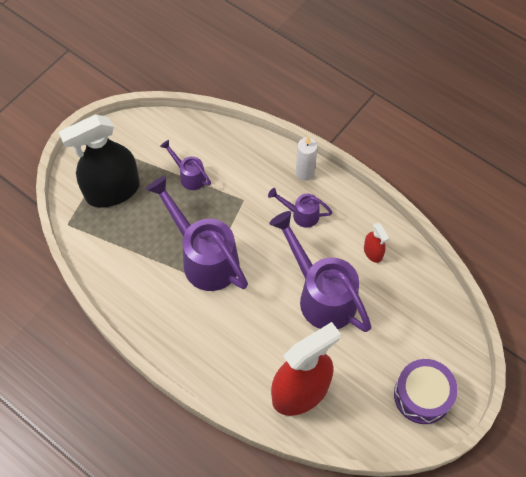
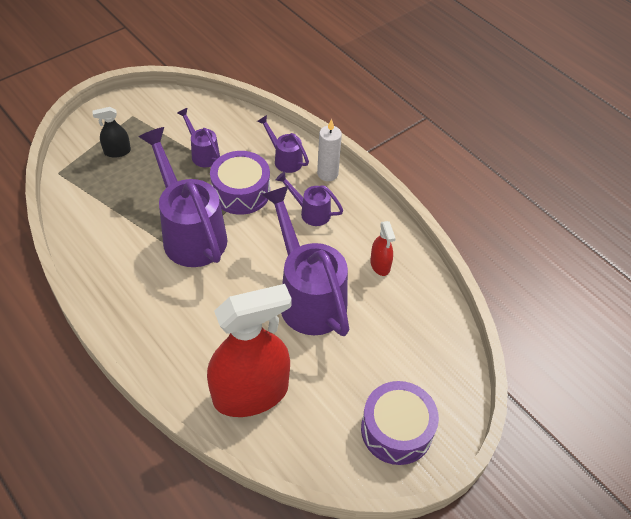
camera: 10 degrees right, 10 degrees down
black spray bottle [59,115,140,208] -> black spray bottle [92,107,131,158], size x0.43
none -> purple drum [210,151,270,215]
none -> purple watering can [257,115,309,173]

